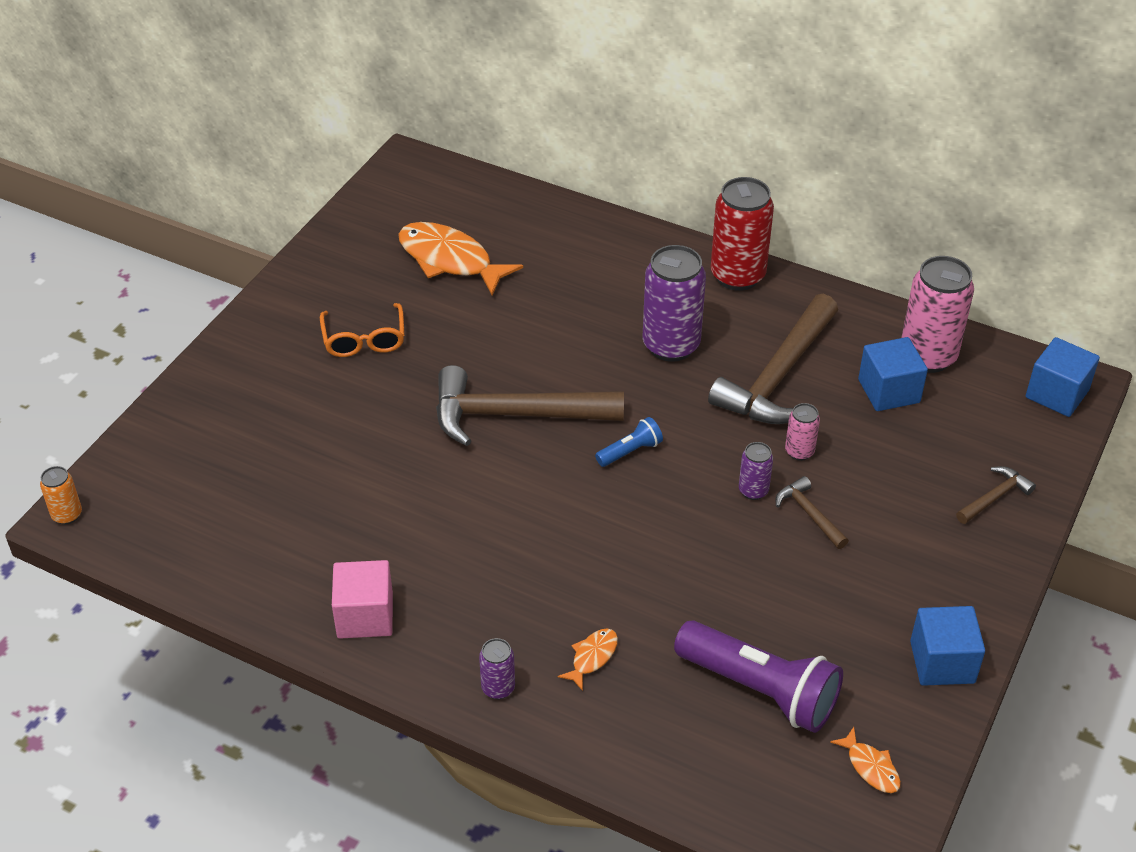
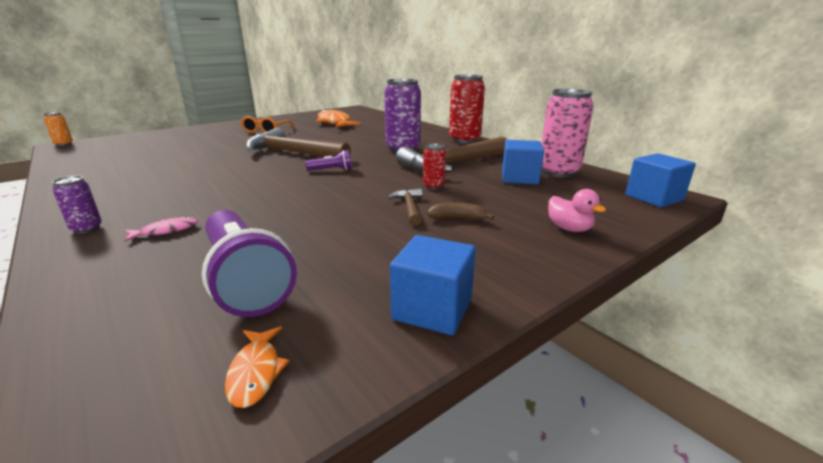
camera: 25 degrees right, 20 degrees down
pink cube [332,560,393,639] -> none
orange fish [558,629,618,691] -> pink fish [124,216,198,242]
blue flashlight [595,417,663,467] -> purple flashlight [305,150,352,171]
purple can [739,442,773,500] -> none
pink can [785,403,820,461] -> red can [423,144,446,190]
brown hammer [956,466,1036,524] -> pink duck [548,189,606,232]
none -> brown banana [427,203,494,220]

